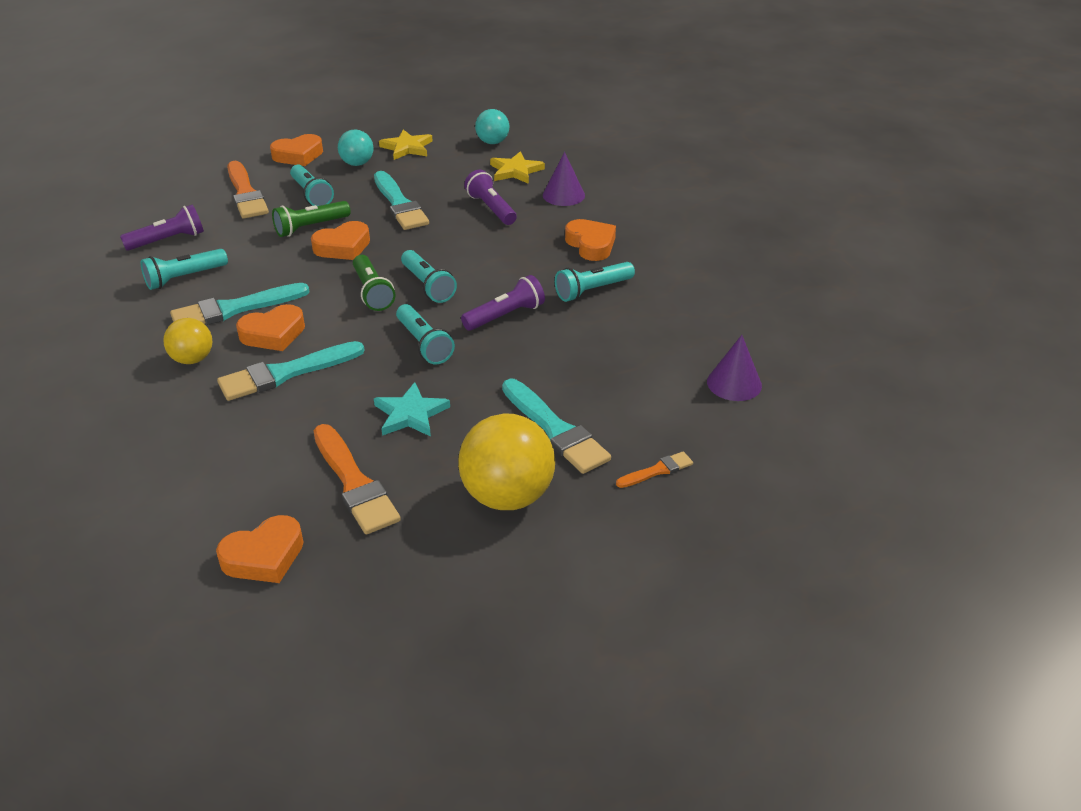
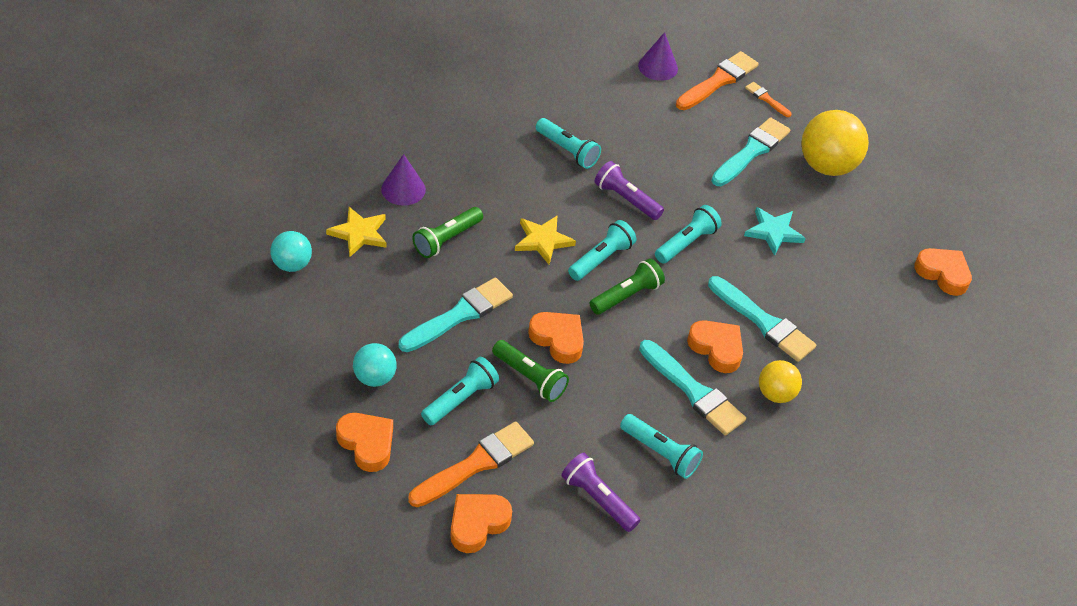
camera: 110 degrees left, 10 degrees up
orange brush [313,424,401,534] -> orange brush moved to [676,51,759,110]
yellow star [379,130,432,160] -> yellow star moved to [515,215,576,264]
purple flashlight [464,170,517,225] -> green flashlight [412,207,483,258]
orange heart [565,219,616,261] -> orange heart moved to [450,494,512,553]

